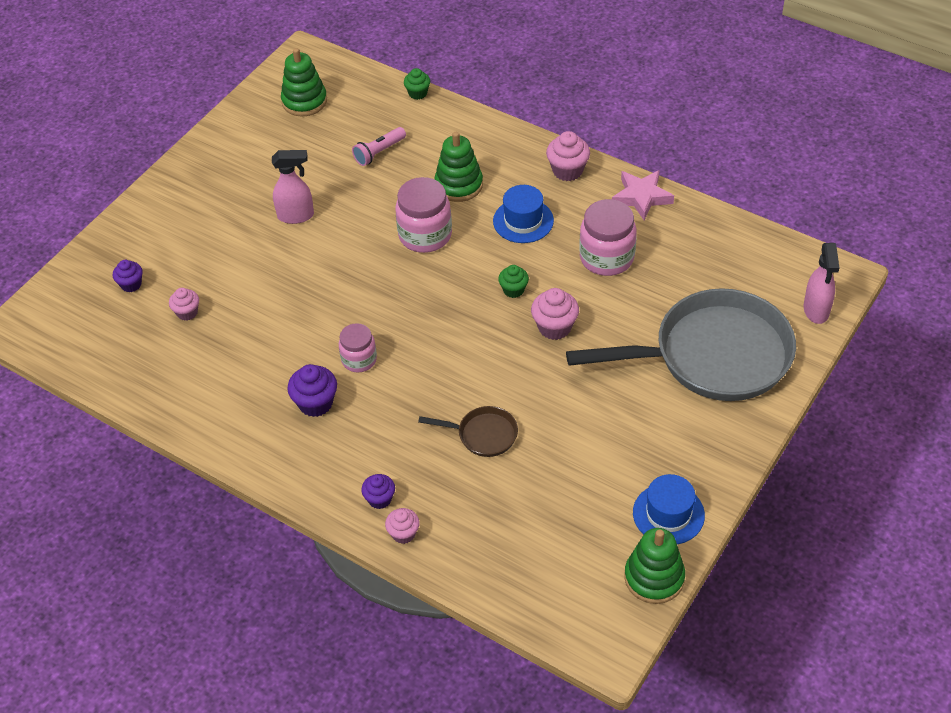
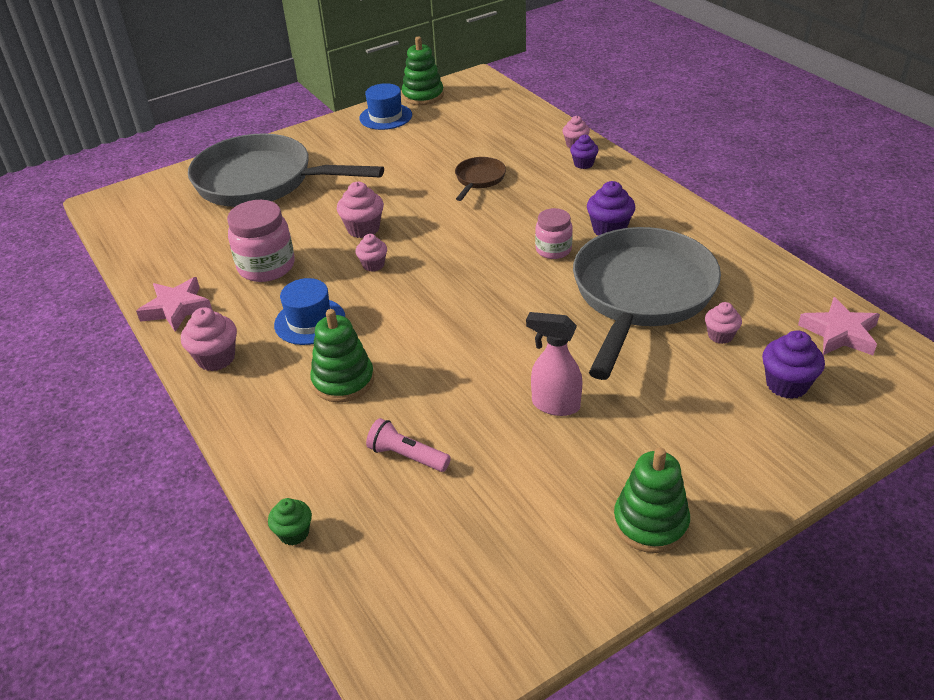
camera: 155 degrees left, 10 degrees down
purple cupcake [113,260,143,292] -> purple cupcake [762,330,825,399], size x1.54
green stacking toy [281,48,327,116] -> green stacking toy moved to [614,448,690,553]
pink flashlight [352,127,406,166] -> pink flashlight turned 135 degrees counterclockwise [366,418,451,472]
pink jar [395,177,452,253] -> none
brown pan [418,406,518,457] -> brown pan turned 75 degrees clockwise [455,157,506,201]
green cupcake [498,265,529,298] -> pink cupcake [355,234,387,272]
pink spray bottle [804,243,839,324] -> none
none -> grey pan [573,227,721,380]
none -> pink star [798,297,880,355]

